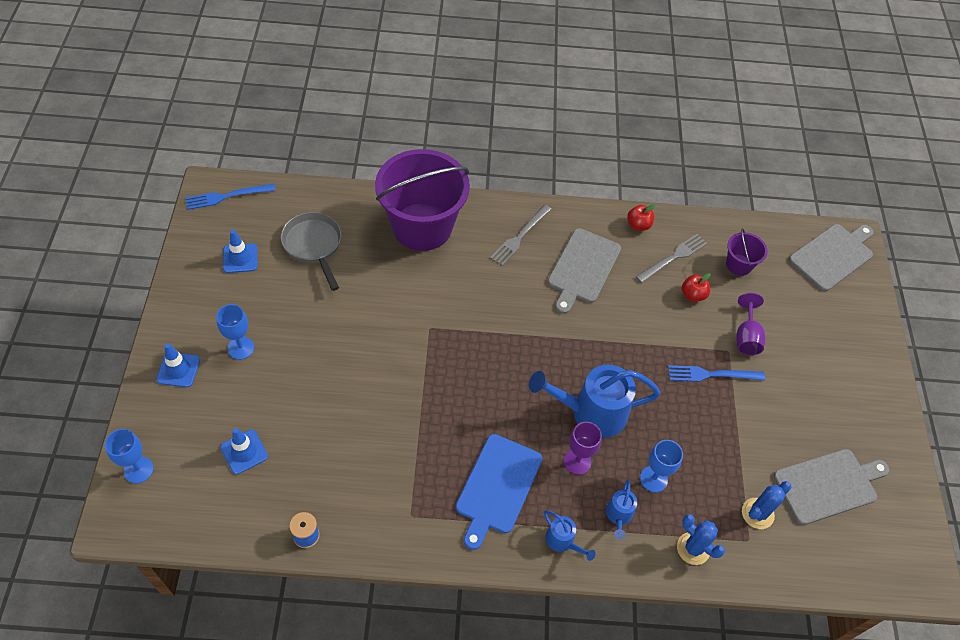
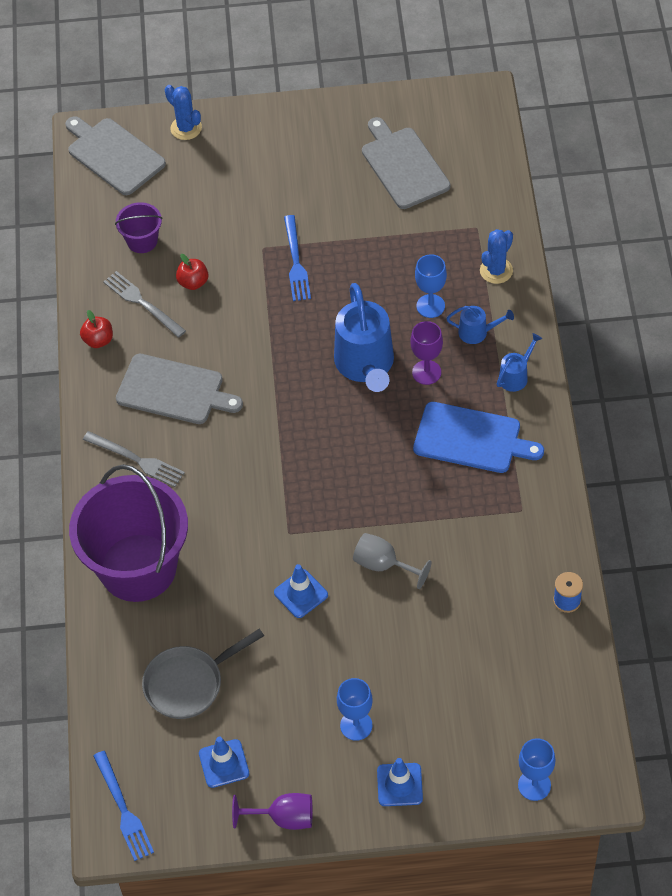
camera: 90 degrees left, 0 degrees up
blue traffic cone [220,428,268,474] -> blue traffic cone moved to [274,564,328,618]
purple goblet [736,293,765,355] -> purple goblet moved to [232,793,312,830]
blue cactus [742,481,792,529] -> blue cactus moved to [165,85,202,140]
none -> grey goblet [353,533,432,589]

